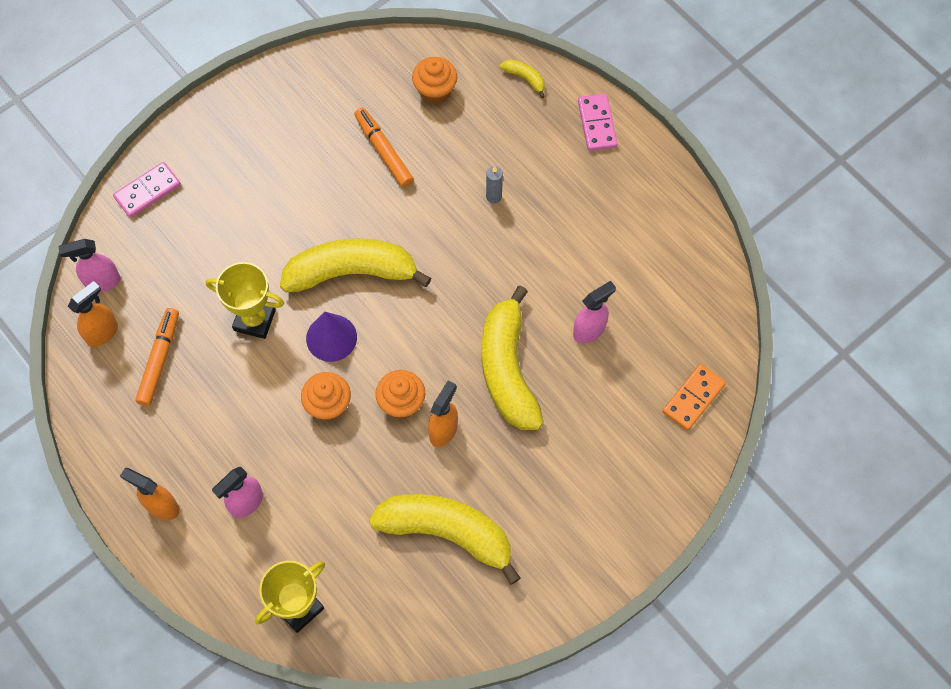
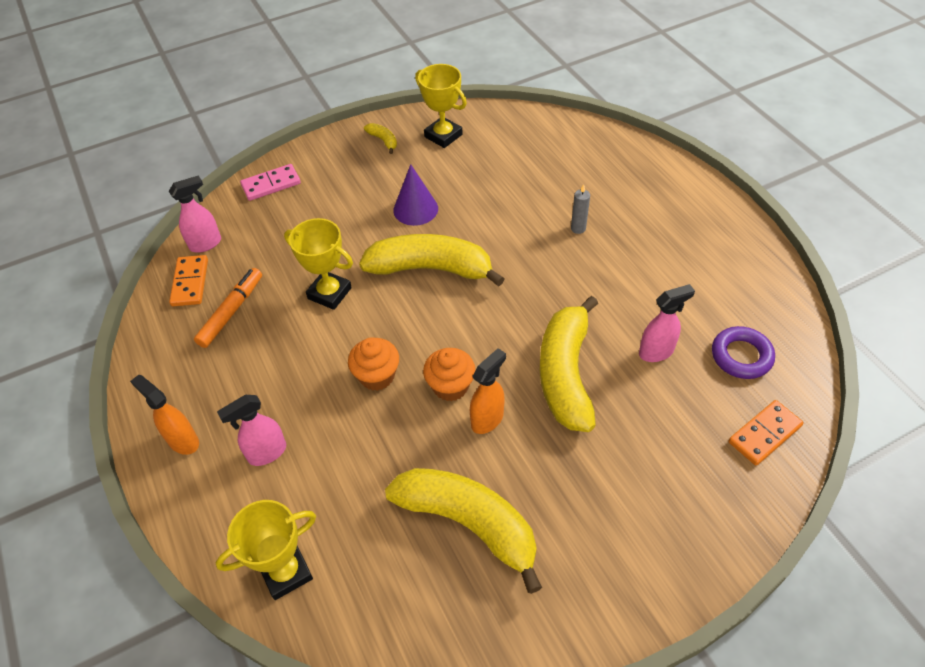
camera: 15 degrees right, 15 degrees down
pink spray bottle [59,239,120,292] -> pink spray bottle turned 150 degrees clockwise [169,175,221,253]
orange spray bottle [68,281,118,347] -> orange domino [169,255,208,306]
purple cone [306,312,357,362] -> purple cone moved to [393,164,438,226]
orange marker [354,108,414,188] -> none
orange cupcake [412,57,458,104] -> none
yellow banana [500,59,545,98] -> yellow banana moved to [364,123,397,154]
pink domino [578,94,618,151] -> none
none -> yellow trophy [415,64,467,148]
none -> purple ring [712,326,775,379]

